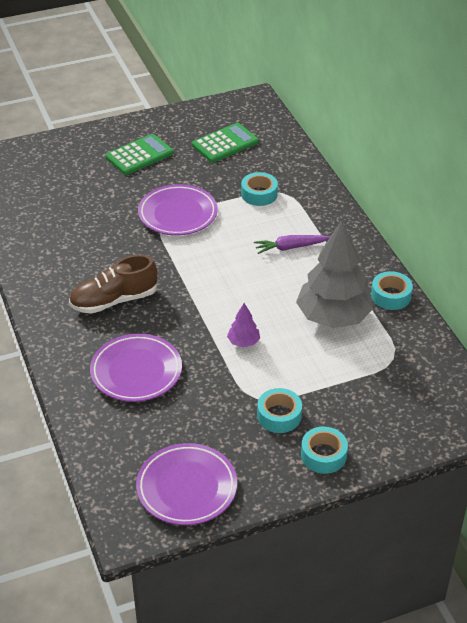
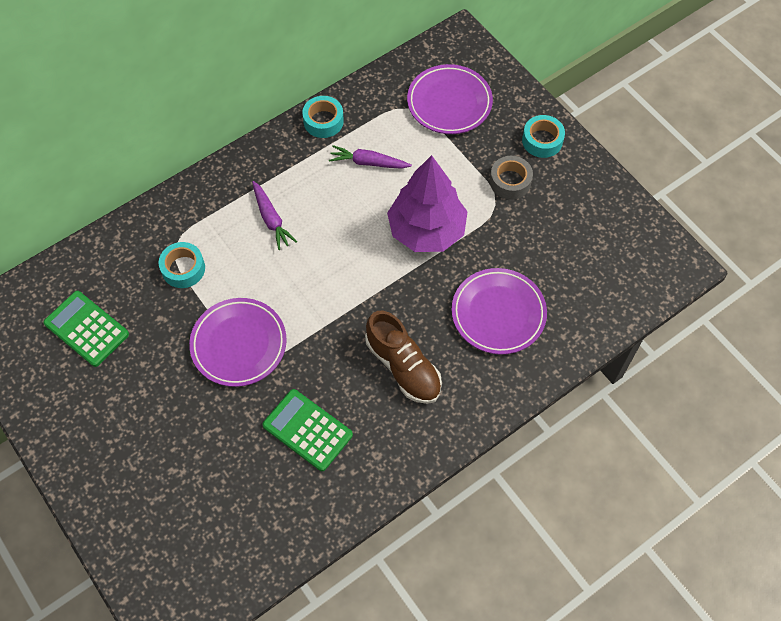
camera: 105 degrees left, 20 degrees up
green calculator [106,134,173,175] -> green calculator moved to [262,389,353,471]
purple plate [136,443,237,525] -> purple plate moved to [407,64,493,134]
purple tree [227,303,260,347] -> purple tree [387,155,468,252], size x2.34
turquoise tape [257,388,302,433] -> grey tape [490,156,533,200]
grey tree [296,220,373,328] -> purple carrot [329,145,412,169]

